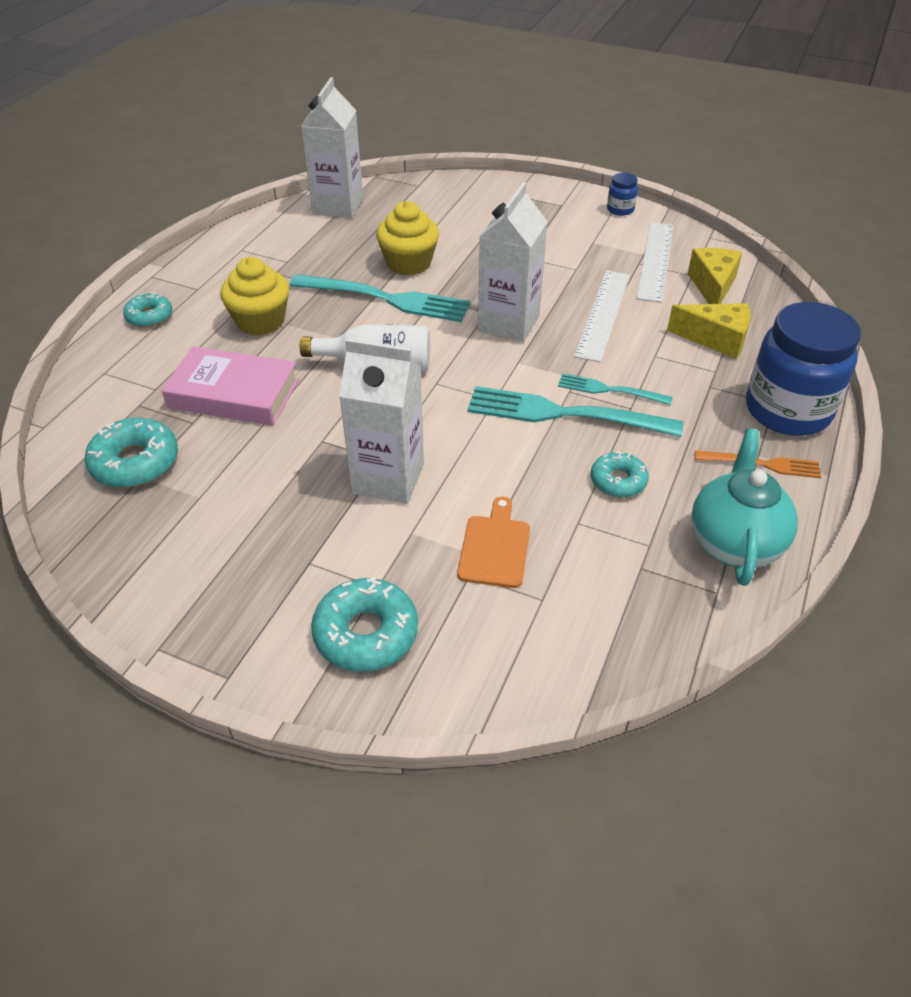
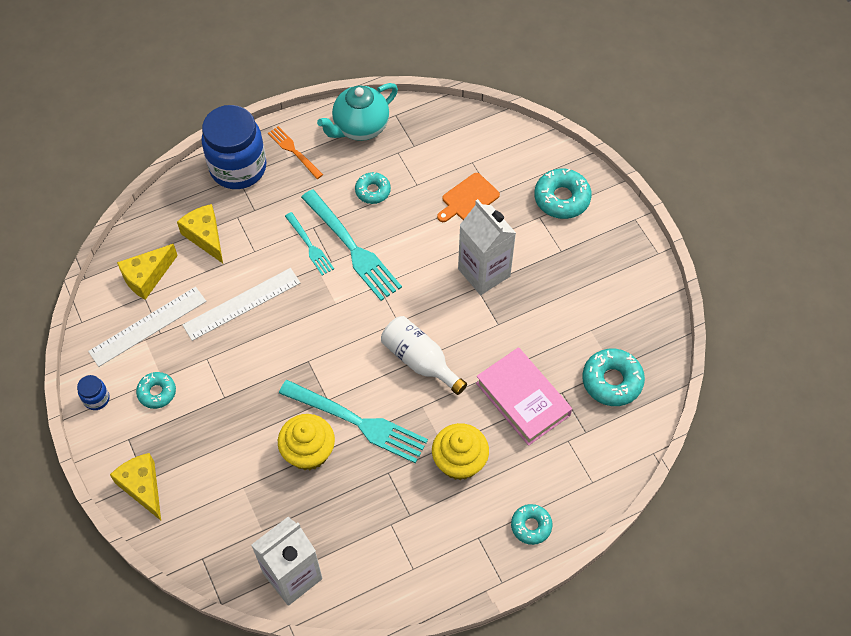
camera: 140 degrees left, 15 degrees up
turquoise fork [290,274,470,322] -> turquoise fork turned 150 degrees clockwise [279,380,428,464]
white carton [478,182,548,342] -> none
none -> yellow cheese [110,453,161,520]
none -> turquoise donut [136,372,176,409]

